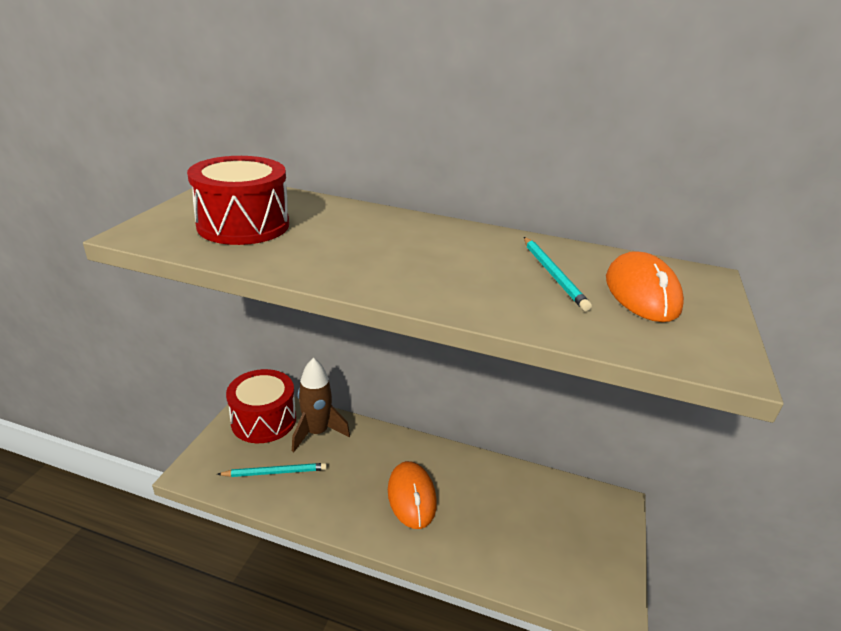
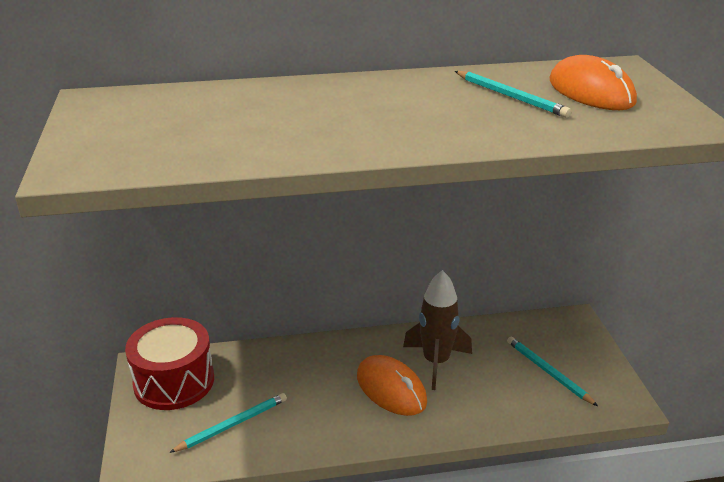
camera: 25 degrees left, 0 degrees up
red drum [187,156,289,245] -> none
brown rocket [292,358,350,452] -> brown rocket moved to [403,270,472,390]
none -> turquoise pencil [507,337,598,406]

